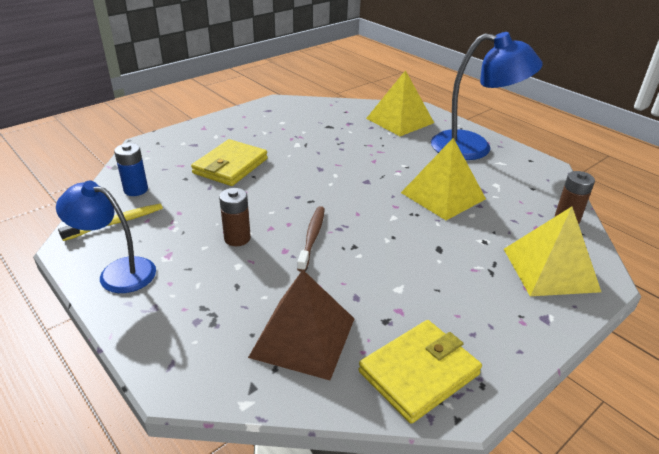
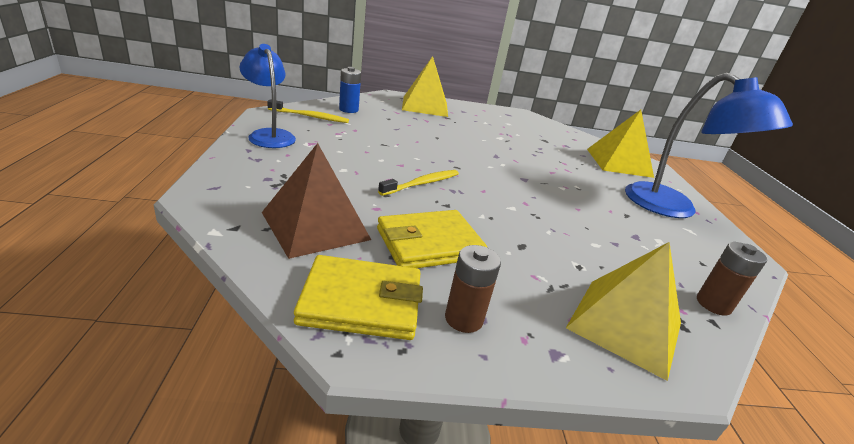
camera: 35 degrees right, 5 degrees down
yellow wallet [191,139,268,186] -> yellow wallet moved to [377,210,488,268]
brown battery [219,188,251,246] -> brown battery moved to [445,245,501,333]
brown toothbrush [297,206,325,272] -> yellow toothbrush [378,170,459,196]
yellow pyramid [401,138,486,220] -> yellow pyramid moved to [402,56,448,117]

